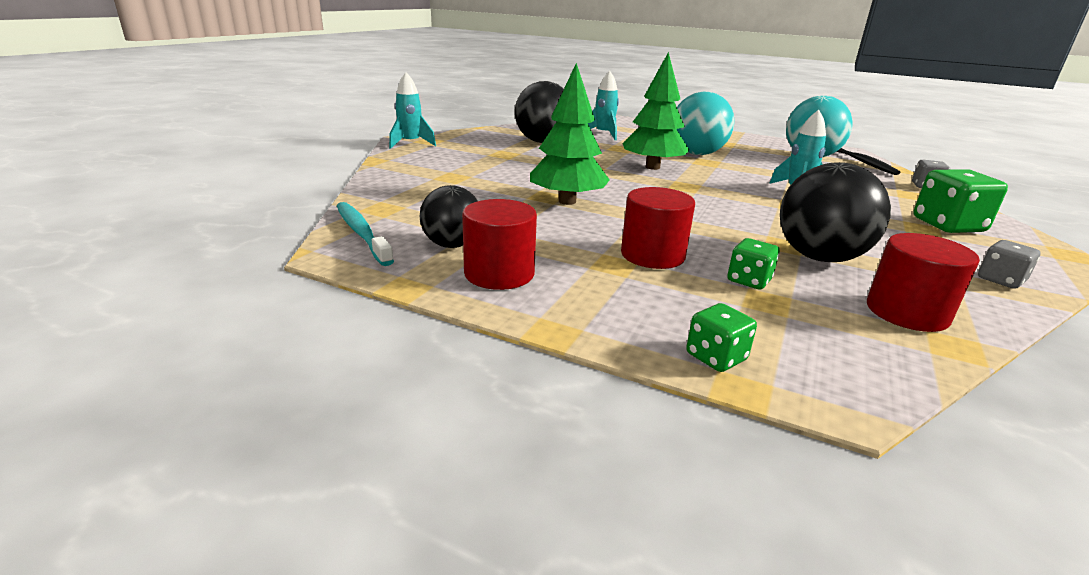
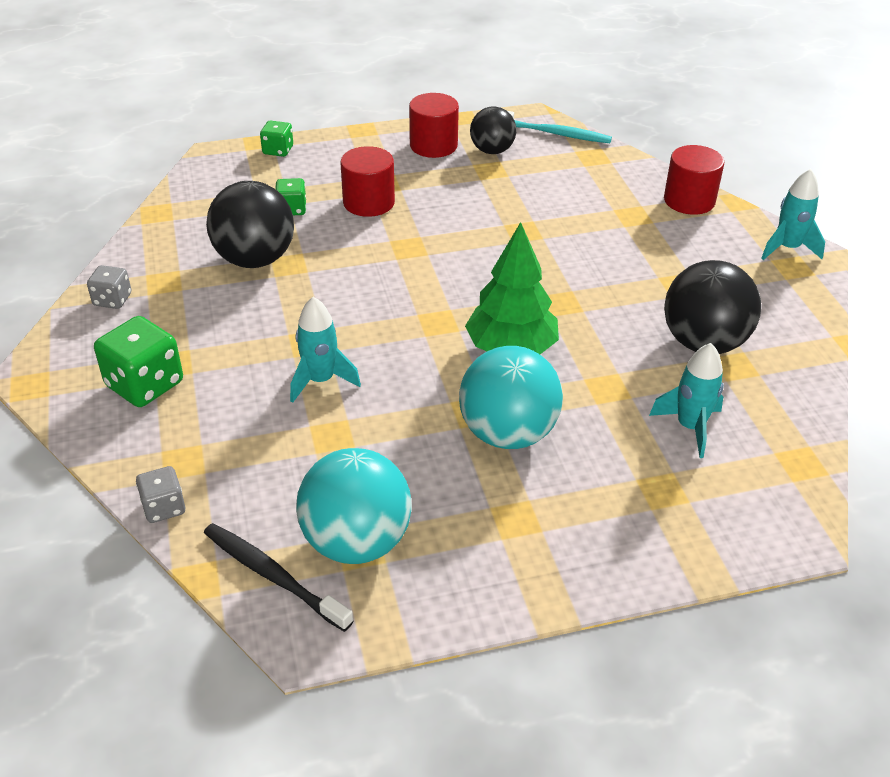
camera: 140 degrees right, 15 degrees up
green tree [530,63,610,205] -> none
red cylinder [867,233,980,332] -> red cylinder moved to [664,145,724,215]

